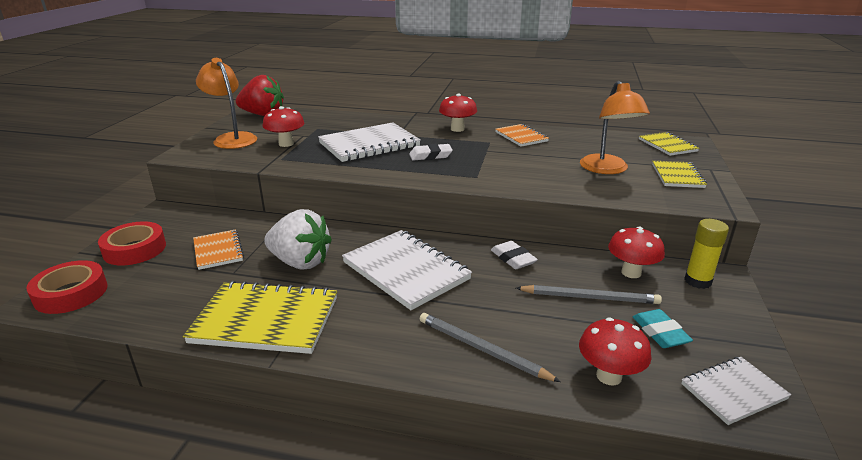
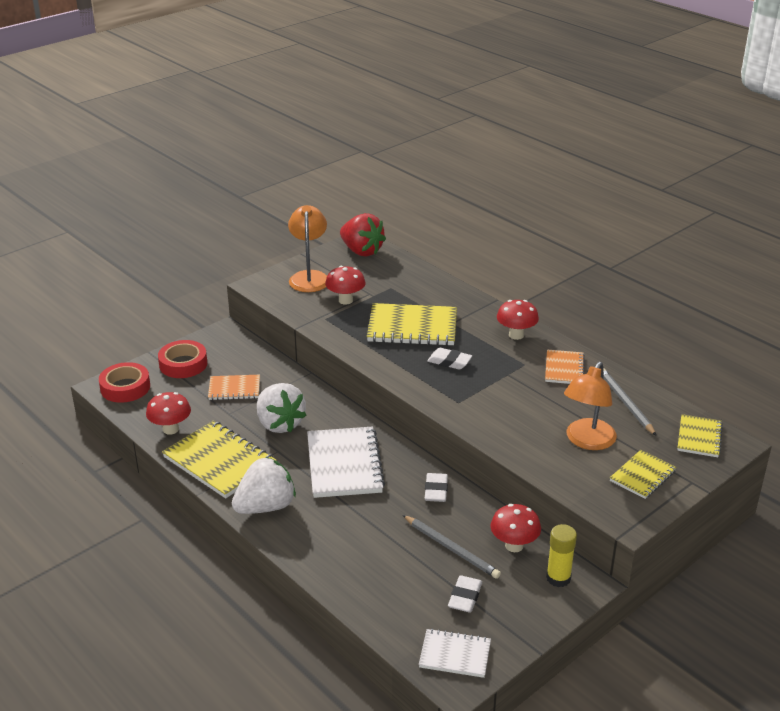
camera: 35 degrees right, 5 degrees up
orange notebook [193,230,244,270] -> orange notebook turned 75 degrees clockwise [208,375,260,400]
white notebook [318,122,421,162] -> yellow notebook [367,303,457,346]
grey pencil [420,313,561,382] -> grey pencil moved to [603,368,656,436]
red mushroom [579,317,652,385] -> red mushroom moved to [146,392,191,435]
turquoise eraser [633,309,693,348] -> white eraser [448,575,482,613]
none -> white strawberry [232,457,296,514]

